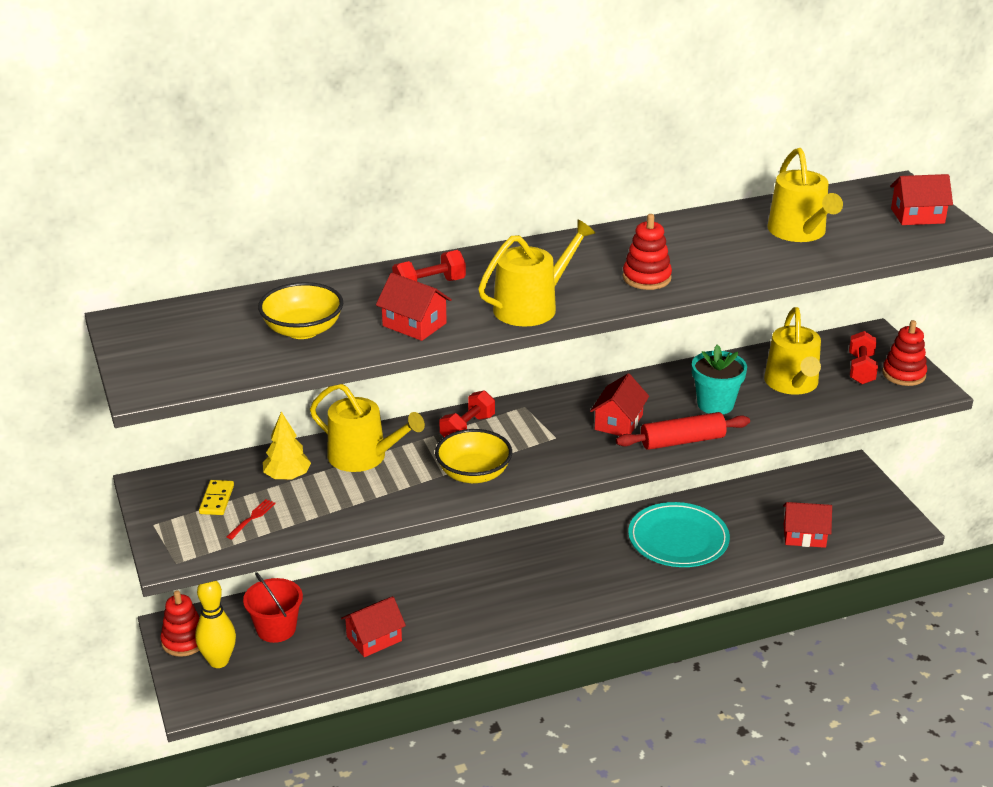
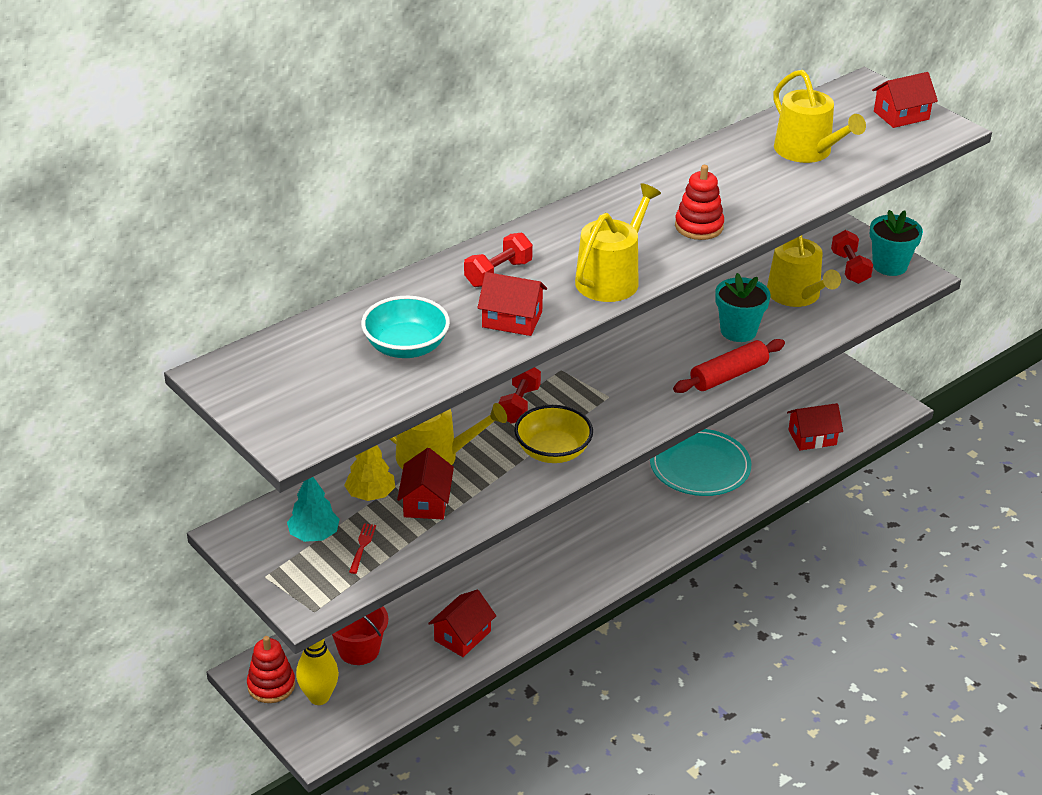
camera: 20 degrees left, 5 degrees up
yellow domino [199,480,234,515] -> turquoise tree [287,477,340,542]
yellow bowl [258,282,343,339] -> turquoise bowl [361,296,450,358]
red house [590,373,649,436] -> red house moved to [397,448,454,519]
red stacking toy [882,320,927,386] -> turquoise flower pot [870,210,923,276]

